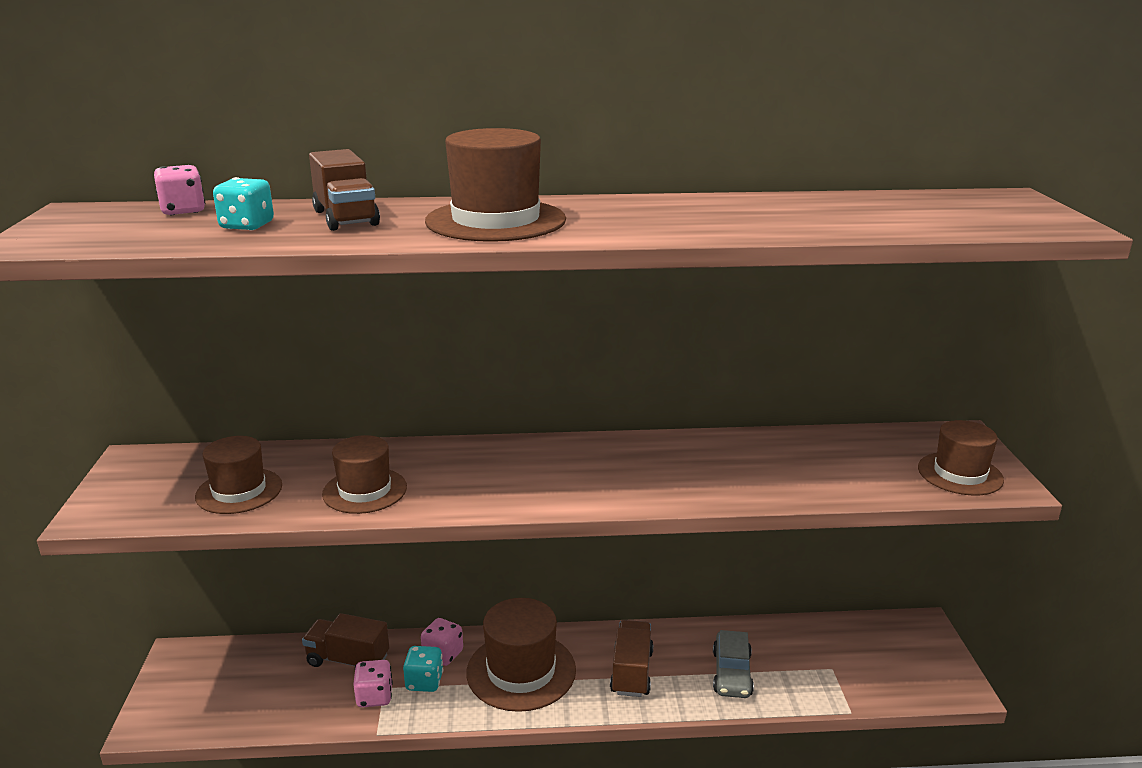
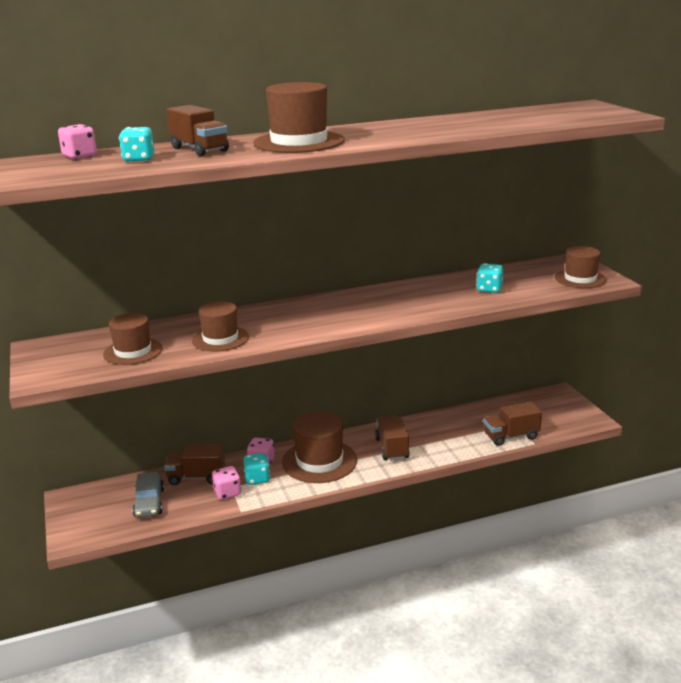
camera: 15 degrees left, 0 degrees up
grey car [713,630,754,698] -> grey car moved to [132,472,164,518]
none -> turquoise dice [476,263,504,293]
none -> brown truck [483,402,542,446]

